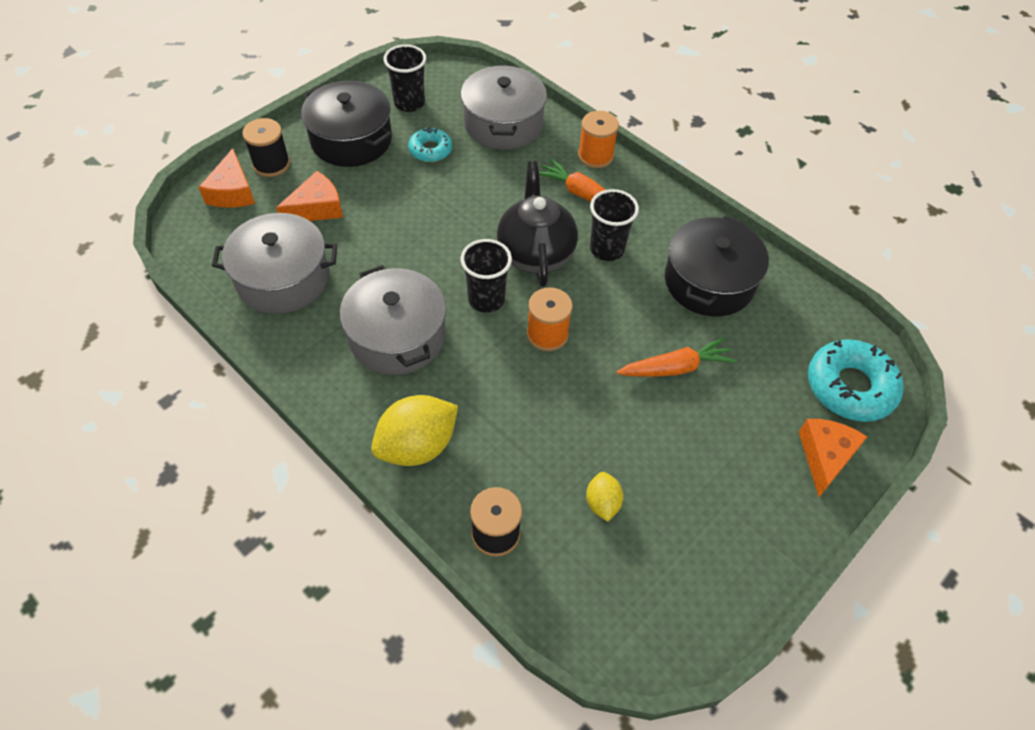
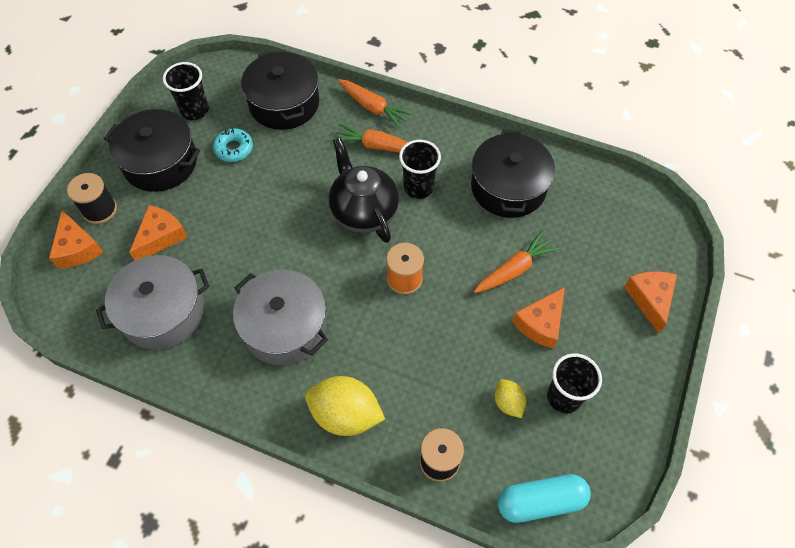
camera: 20 degrees left, 5 degrees up
yellow lemon [371,395,458,466] -> yellow lemon turned 75 degrees clockwise [305,376,385,436]
black cup [460,239,512,313] -> black cup moved to [547,353,602,413]
grey pot [461,65,547,150] -> black pot [241,50,319,130]
orange spool [578,111,619,168] -> orange carrot [338,79,413,128]
turquoise donut [808,339,904,422] -> none
none -> turquoise capsule [498,474,591,523]
none -> orange cheese [512,287,565,349]

